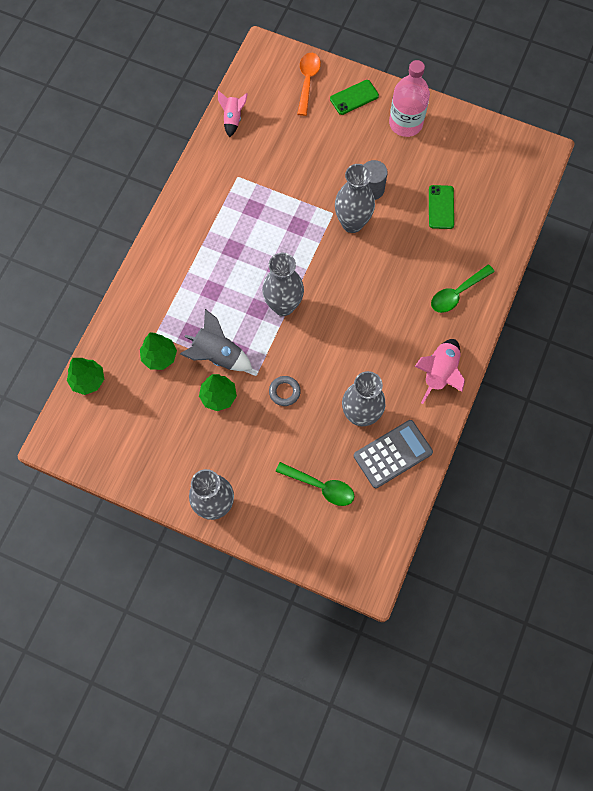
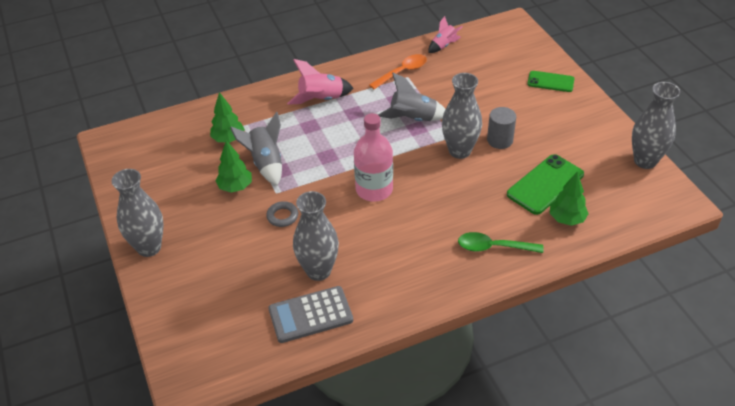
camera: 45 degrees right, 25 degrees down
green tree [67,358,104,395] -> green tree moved to [550,172,589,226]
grey vase [262,253,304,316] -> grey vase moved to [632,82,680,169]
green spoon [276,462,354,506] -> none
orange spoon [297,53,321,116] -> orange spoon moved to [369,54,427,89]
grey calculator [354,420,433,488] -> grey calculator turned 150 degrees clockwise [268,286,353,343]
pink bottle [389,60,430,137] -> pink bottle moved to [354,113,393,202]
pink rocket [415,339,465,404] -> pink rocket moved to [287,59,354,105]
green phone [429,185,454,229] -> green phone [507,154,584,215], size x1.57
none -> grey rocket [378,73,445,121]

